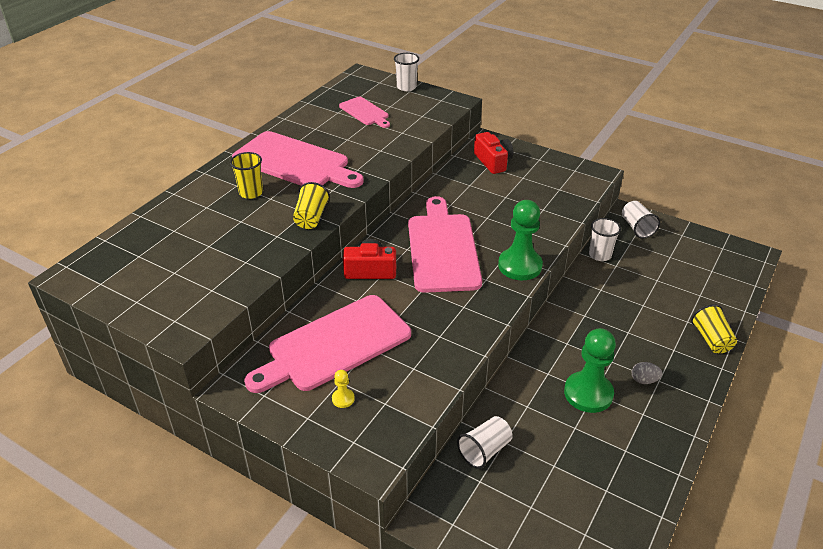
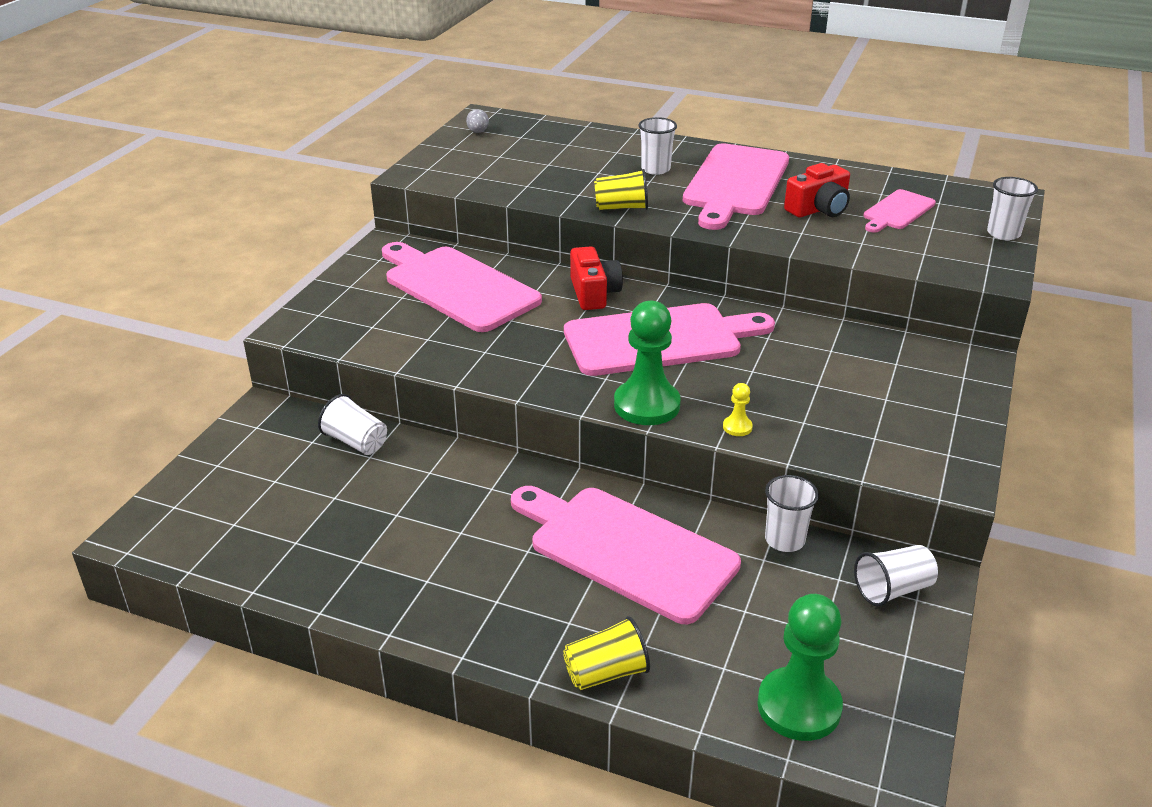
camera: 80 degrees right, 5 degrees down
yellow cup [230,152,263,199] -> white cup [639,117,677,175]
yellow pawn [332,370,355,408] -> yellow pawn moved to [723,383,753,436]
red camera [474,132,513,174] -> red camera moved to [784,163,850,217]
green pawn [564,328,616,413] -> green pawn moved to [757,594,843,741]
grey egg [632,362,662,384] -> grey egg moved to [466,109,489,133]
none -> pink cutting board [511,486,741,624]

